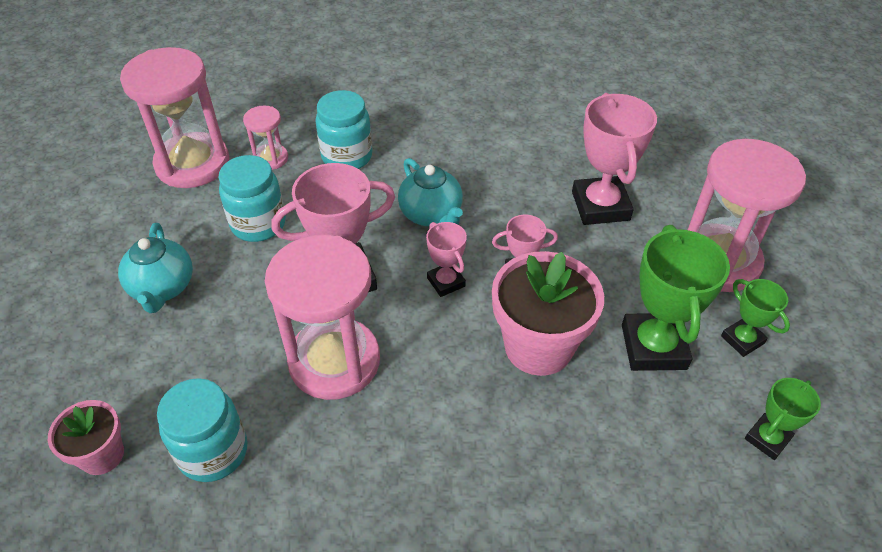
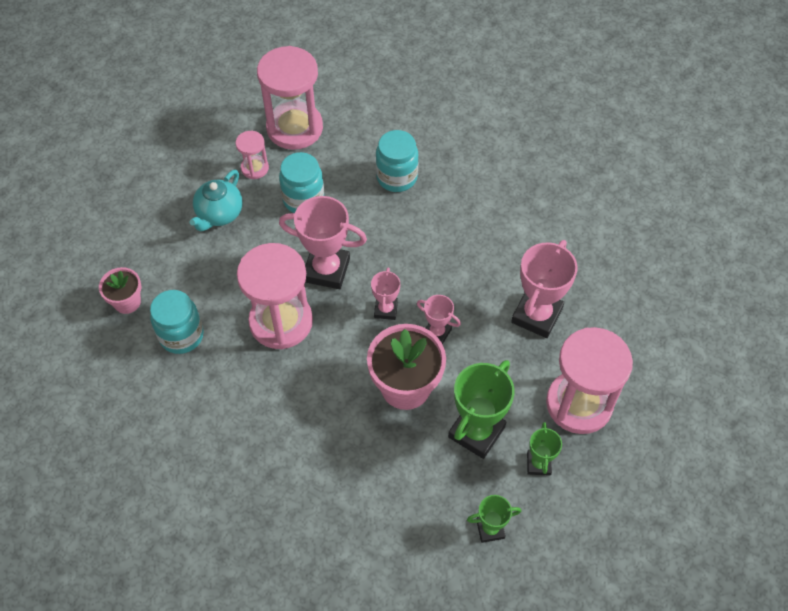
camera: 35 degrees right, 10 degrees up
pink hourglass [243,105,288,170] -> pink hourglass moved to [236,131,269,179]
turquoise teapot [398,158,463,226] -> none

